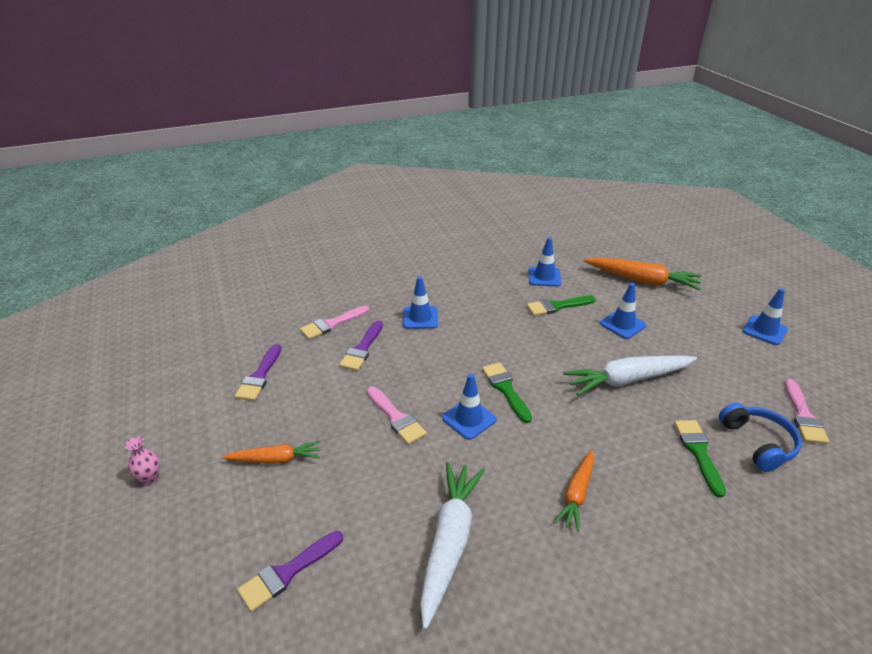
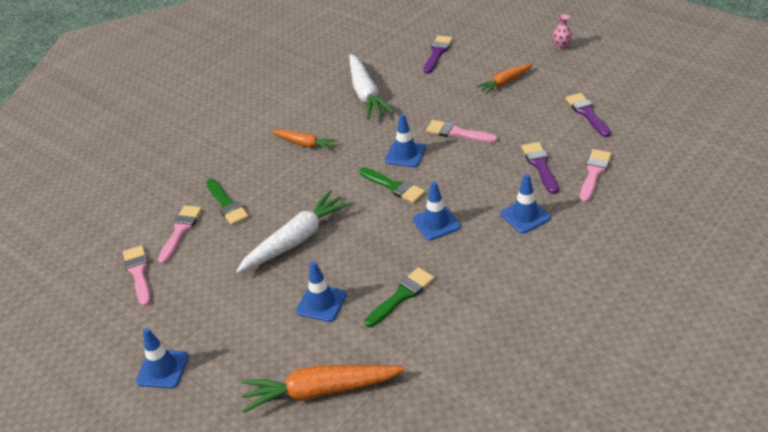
camera: 155 degrees right, 5 degrees up
blue traffic cone [528,237,561,287] -> blue traffic cone moved to [413,181,461,241]
orange carrot [554,450,594,531] -> orange carrot turned 120 degrees clockwise [271,130,338,151]
blue headphones [719,403,802,472] -> pink brush [158,205,202,264]

